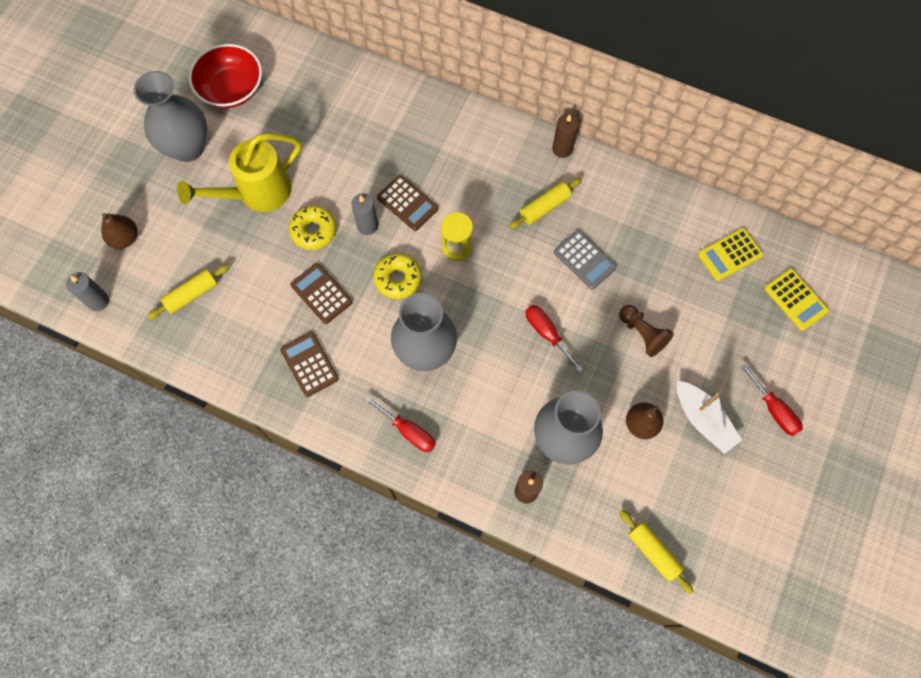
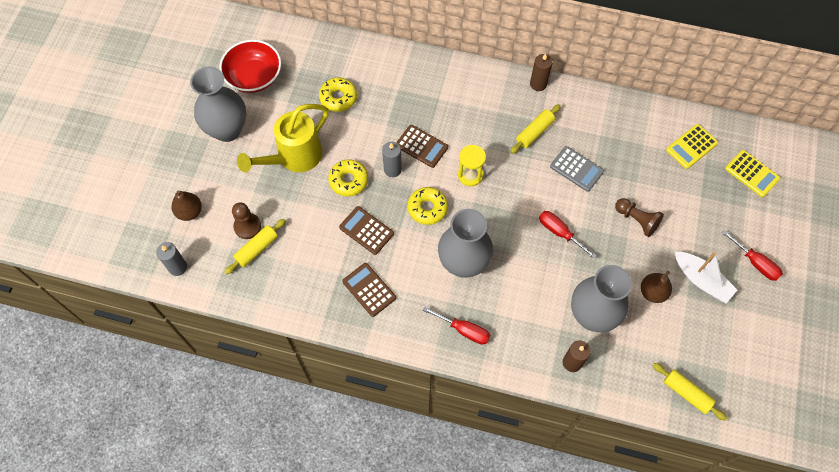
camera: 10 degrees left, 5 degrees down
none -> brown pawn [232,202,261,239]
none -> yellow donut [319,78,357,112]

